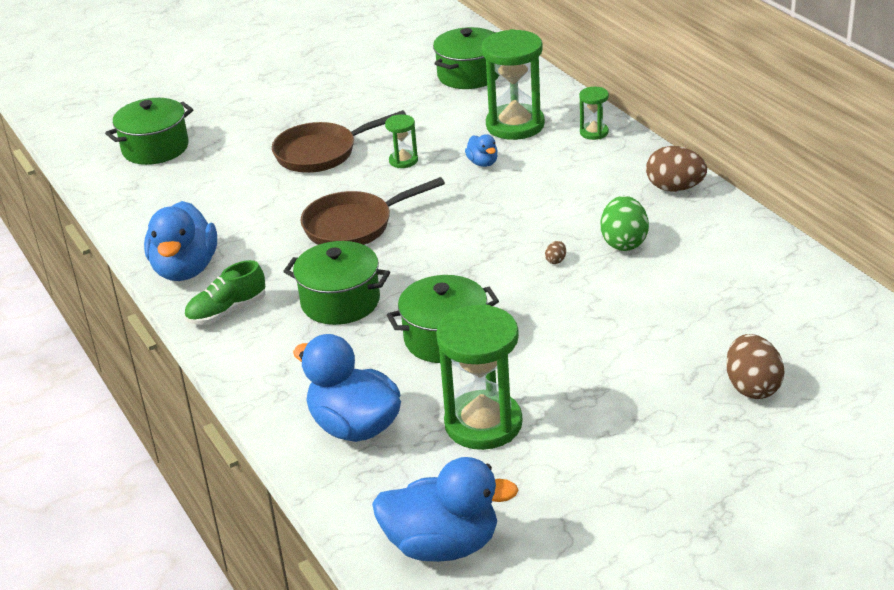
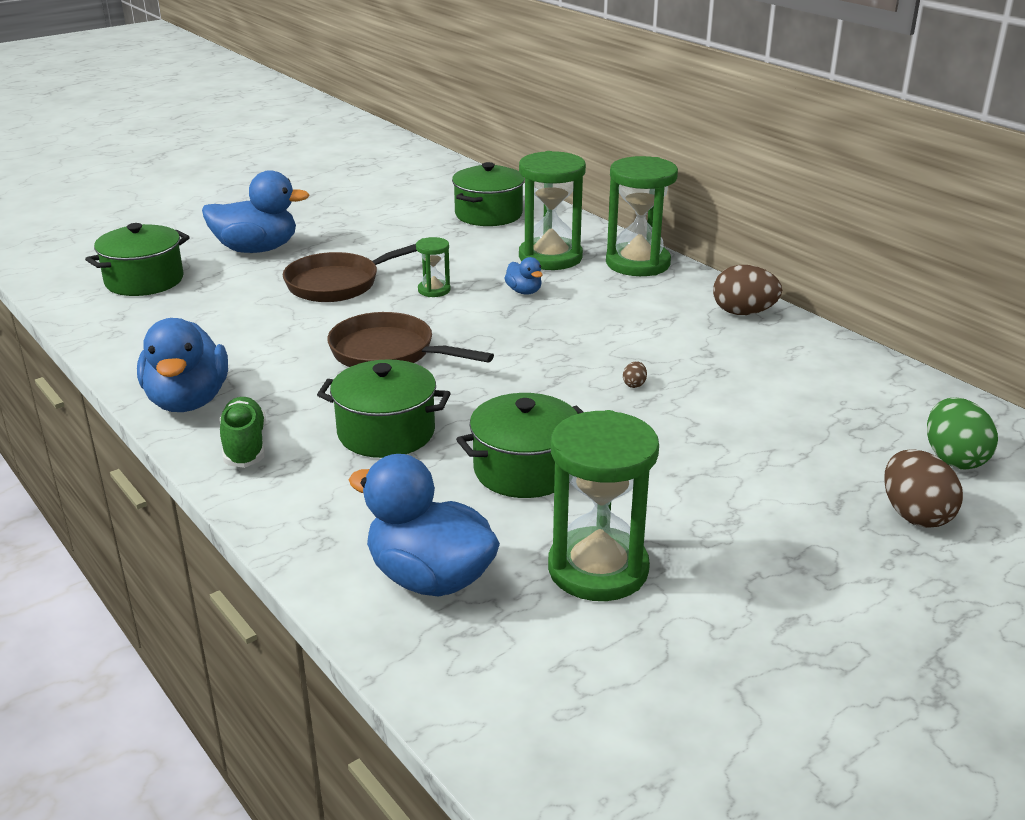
camera: 10 degrees left, 5 degrees down
green shoe [184,260,265,325] -> green shoe turned 120 degrees clockwise [219,397,266,468]
brown pan [300,177,445,245] -> brown pan turned 60 degrees clockwise [327,312,494,367]
blue duck [372,457,519,562] -> blue duck moved to [202,170,310,253]
green hourglass [579,87,609,140] -> green hourglass [606,156,678,276], size x2.08
green egg [601,196,649,251] -> green egg moved to [927,397,998,470]

